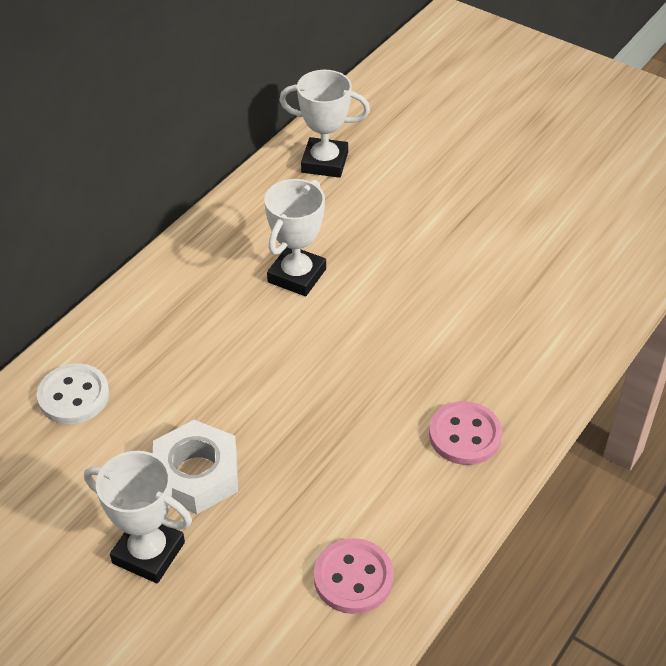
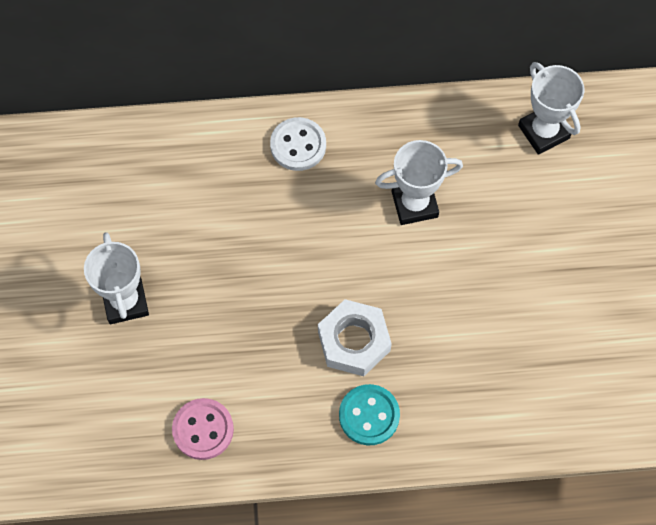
camera: 50 degrees right, 20 degrees up
white button [37,363,109,424] -> white button moved to [270,117,326,171]
white nut [153,420,238,514] -> white nut moved to [318,299,392,376]
pink button [429,401,502,465] -> turquoise button [339,384,400,445]

